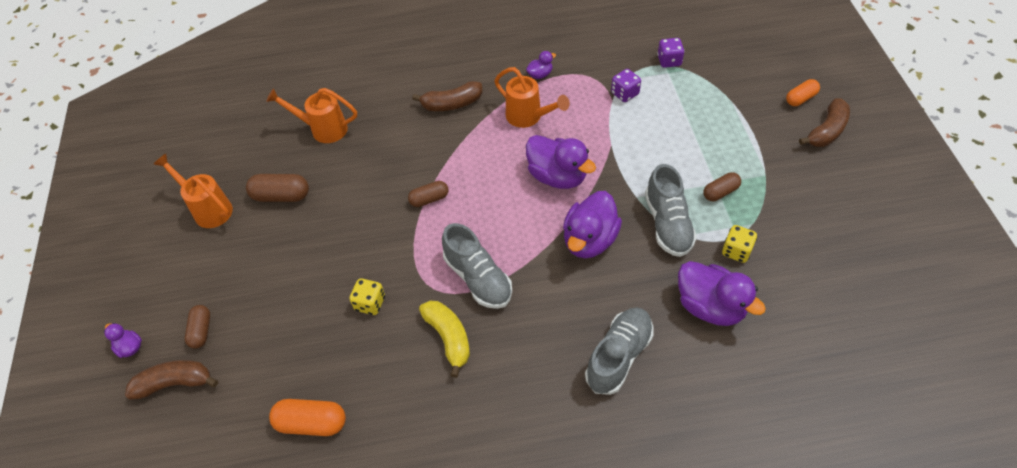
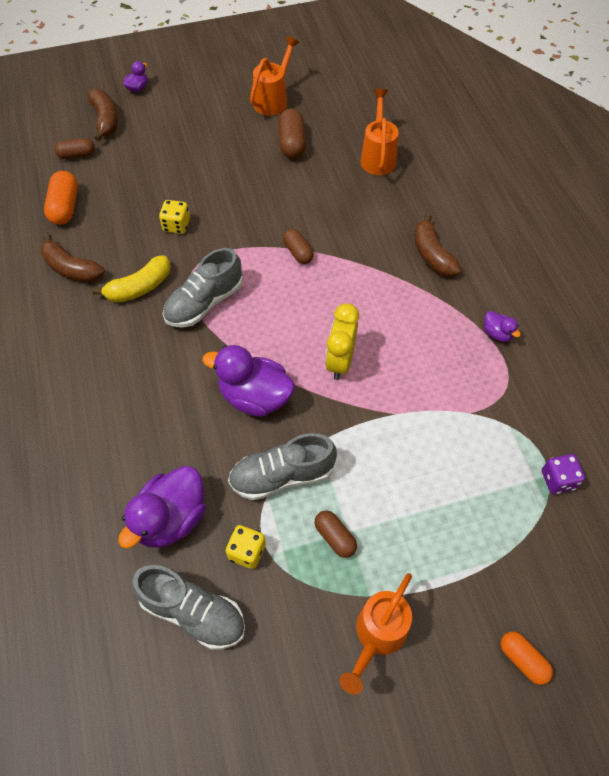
camera: 80 degrees right, 5 degrees up
brown capsule [185,305,210,349] -> brown capsule moved to [55,138,95,159]
orange watering can [494,67,570,128] -> orange watering can moved to [340,573,412,695]
purple duck [526,135,596,189] -> yellow clock [325,303,359,380]
grey shoe [585,308,654,395] -> grey shoe moved to [132,565,245,650]
purple dice [611,69,641,102] -> none
brown banana [799,98,850,147] -> brown banana moved to [41,234,105,282]

